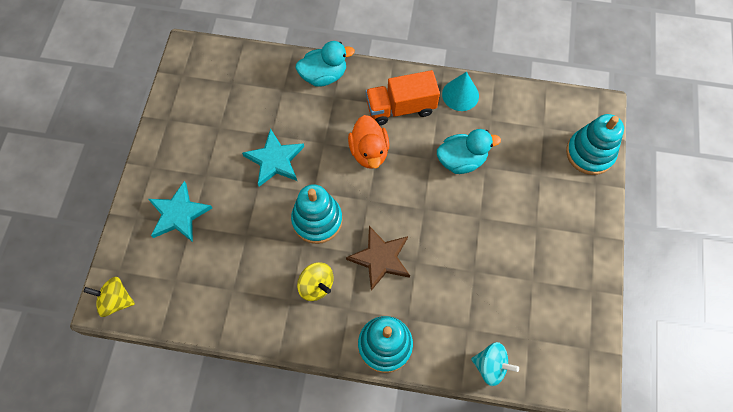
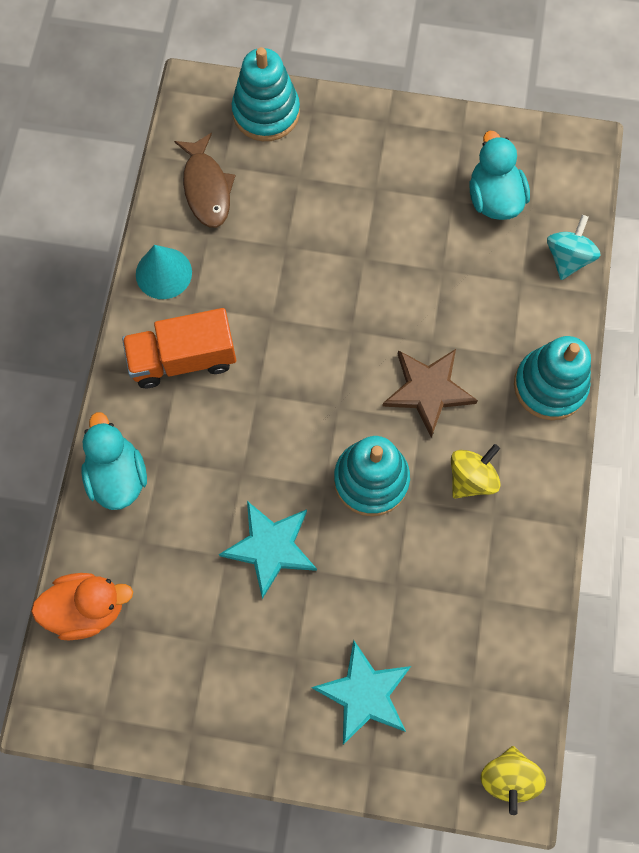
camera: 90 degrees left, 5 degrees up
orange duck [348,115,389,169] -> orange duck moved to [31,573,133,640]
orange truck [366,70,440,125] -> orange truck turned 90 degrees clockwise [122,308,236,388]
turquoise duck [437,129,501,174] -> turquoise duck moved to [470,130,530,220]
none -> brown fish [174,133,236,228]

